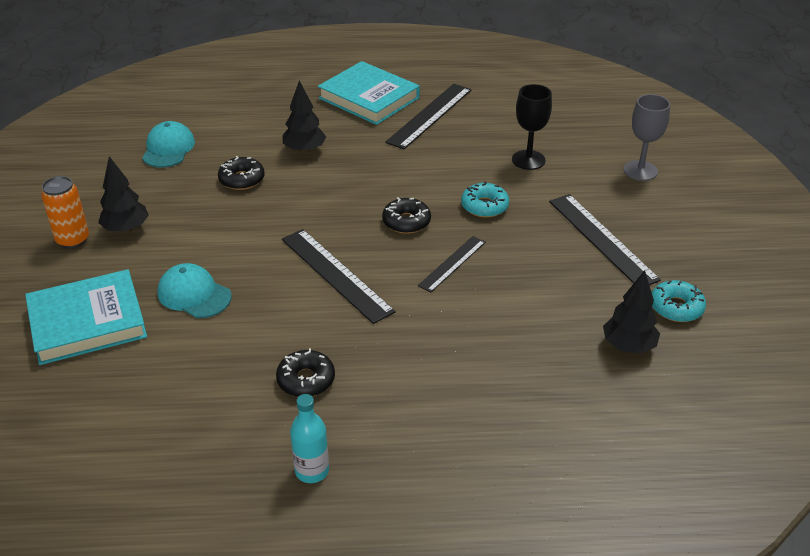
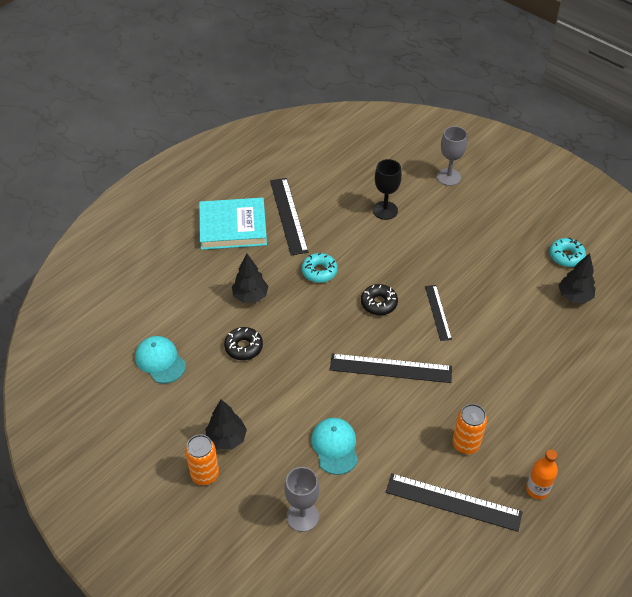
camera: 45 degrees left, 10 degrees up
turquoise book [25,269,147,365] -> grey goblet [284,467,320,532]
turquoise cap [157,263,232,318] -> turquoise cap turned 90 degrees clockwise [311,418,358,475]
black donut [276,348,335,397] -> orange can [453,404,487,454]
turquoise bottle [290,394,329,483] -> orange bottle [526,450,558,499]
turquoise donut [461,181,509,218] -> turquoise donut moved to [302,253,338,283]
black ruler [549,194,661,285] -> black ruler moved to [386,473,522,532]

